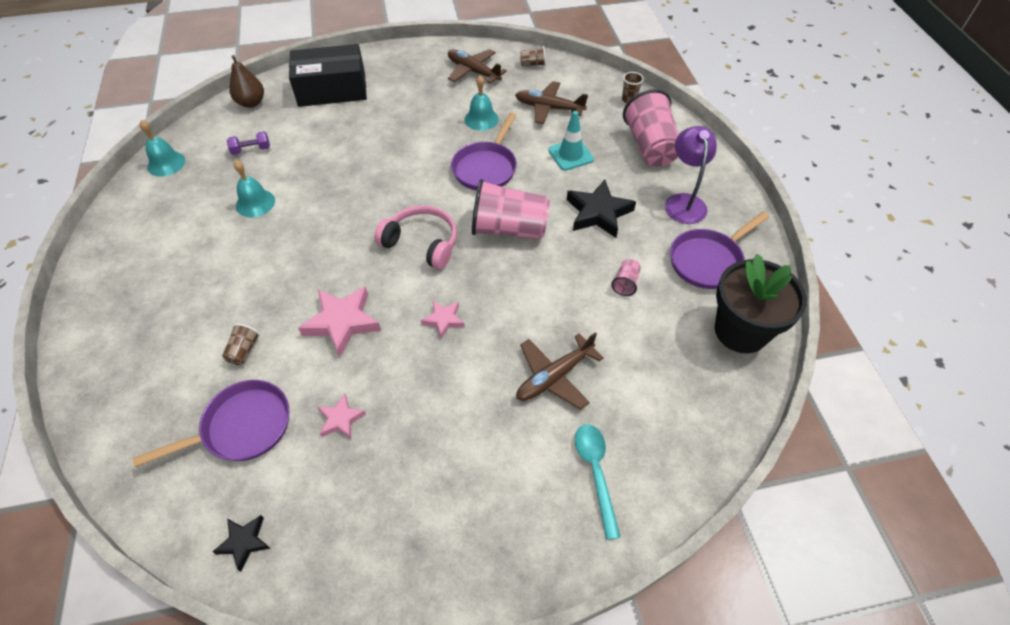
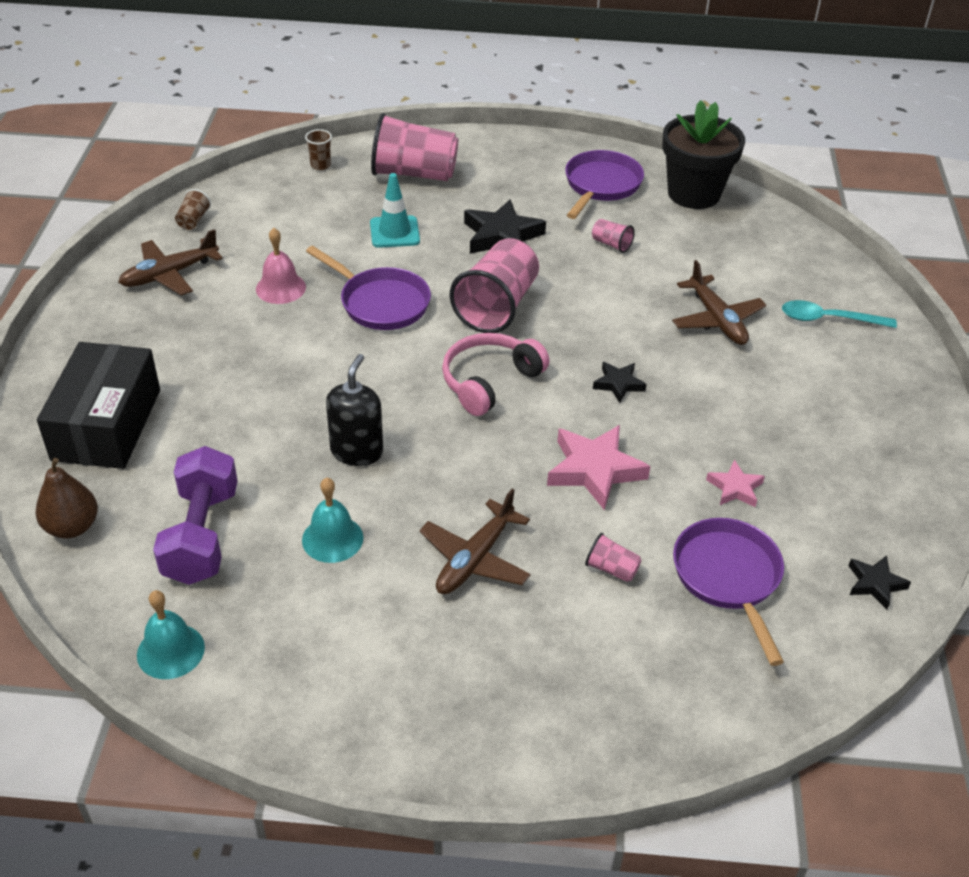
camera: 75 degrees left, 10 degrees down
brown cup [222,324,260,365] -> pink cup [585,533,641,582]
purple dumbbell [227,131,270,155] -> purple dumbbell [153,446,238,585], size x2.09
pink star [421,300,465,339] -> black star [593,362,647,403]
turquoise bell [464,75,499,131] -> pink bell [256,228,306,304]
brown plane [515,81,588,124] -> brown plane moved to [420,489,531,594]
purple lamp [665,126,717,224] -> none
purple pan [670,212,769,289] -> purple pan turned 135 degrees counterclockwise [565,150,644,219]
none -> black soap dispenser [326,354,383,466]

